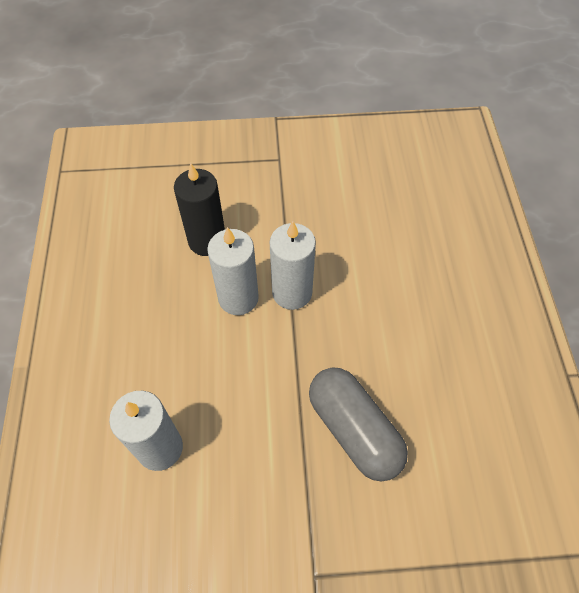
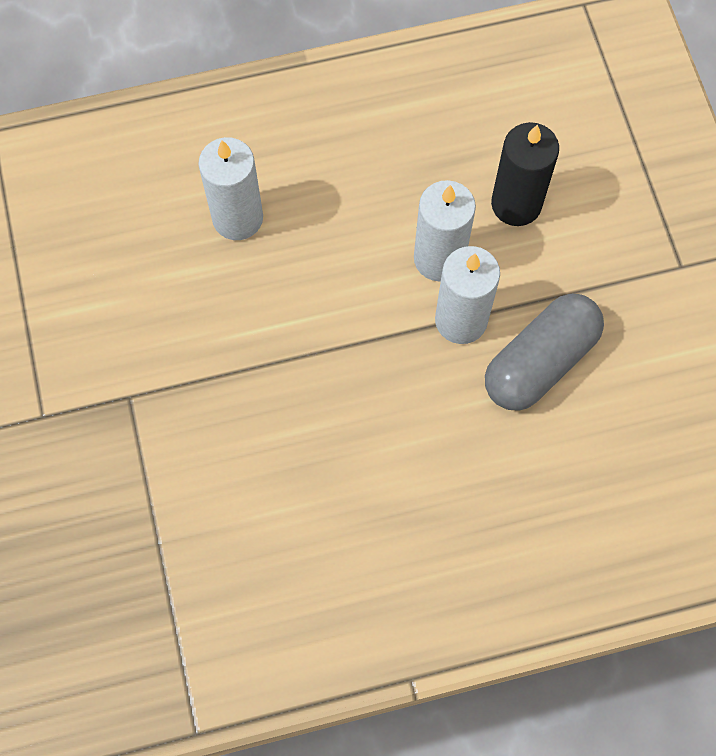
camera: 80 degrees right, 10 degrees up
grey capsule [309,367,408,481] -> grey capsule moved to [485,294,604,411]

